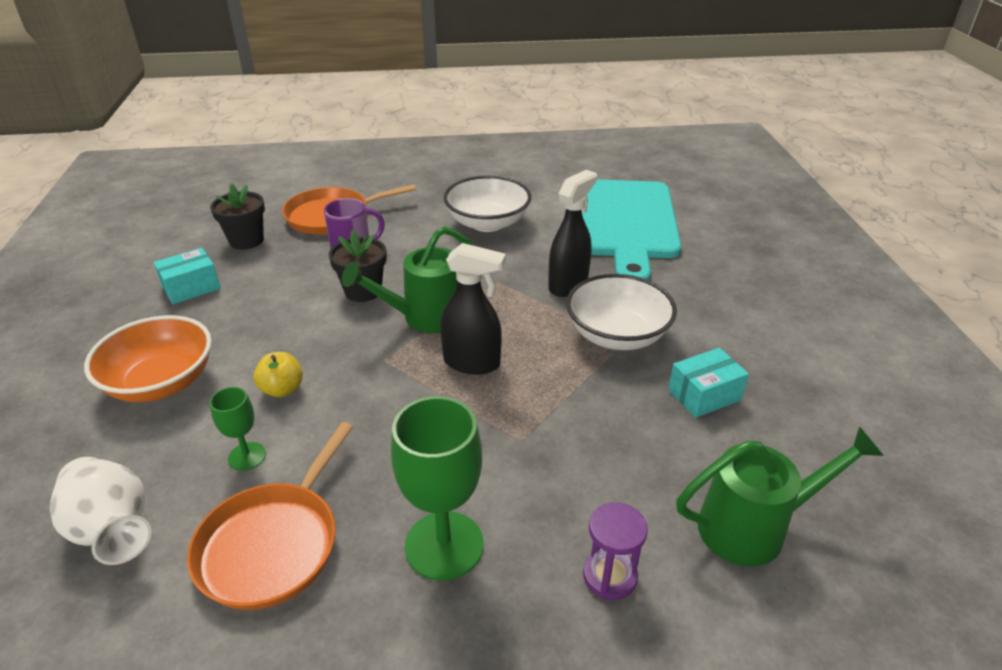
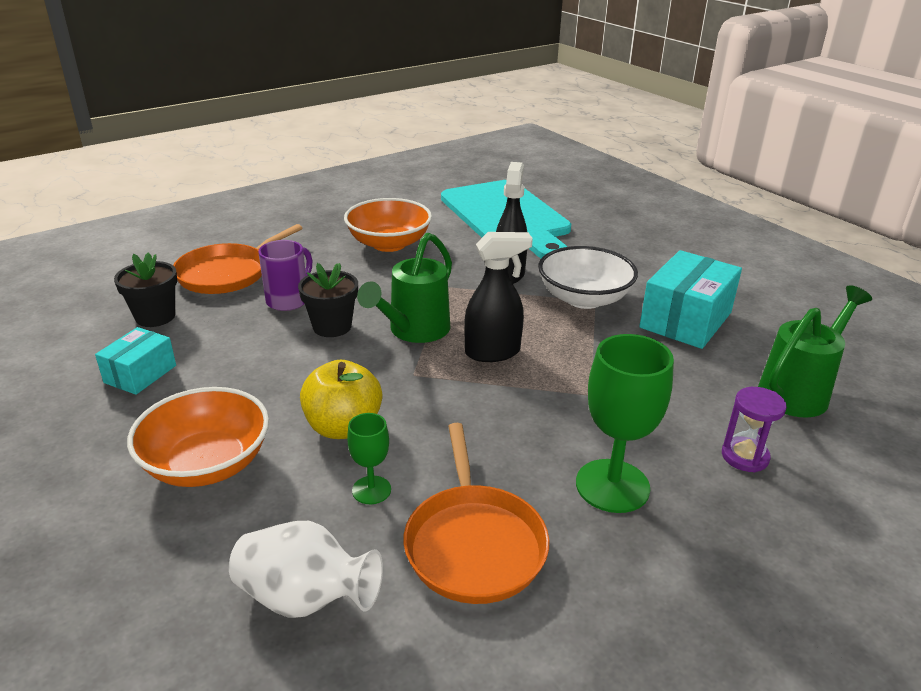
camera: 30 degrees left, 5 degrees down
yellow apple [254,352,303,397] -> yellow apple [300,360,382,439], size x1.62
white bowl [444,176,531,232] -> orange bowl [344,198,432,252]
turquoise box [668,348,749,418] -> turquoise box [639,250,742,349], size x1.70

